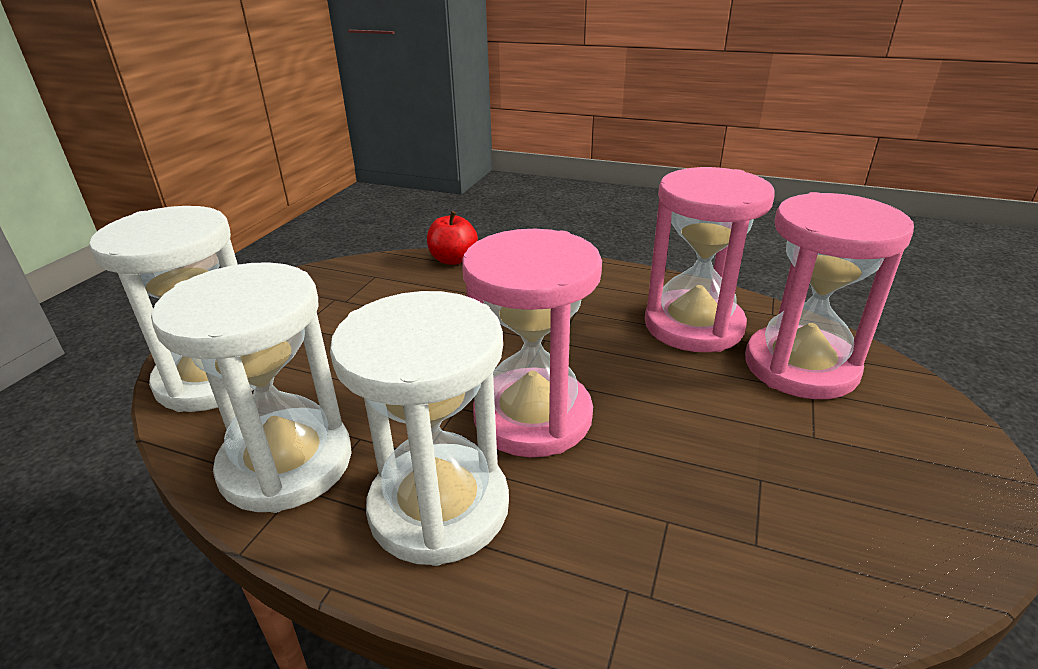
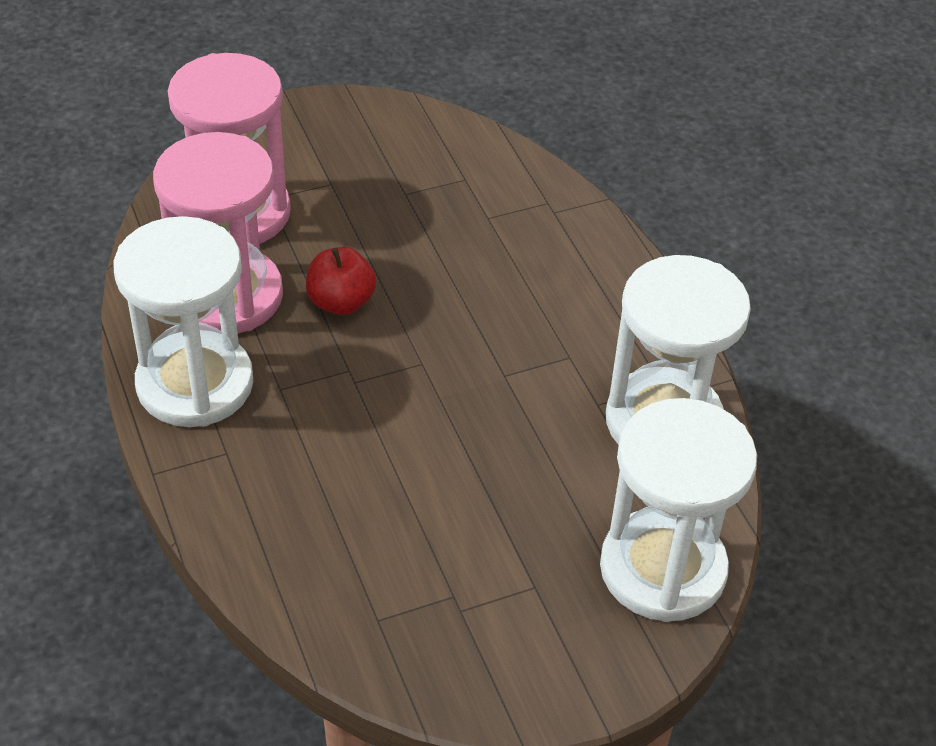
camera: 135 degrees left, 15 degrees up
white hourglass [330,291,509,566] -> white hourglass moved to [114,216,253,427]
red apple [427,211,478,265] -> red apple moved to [306,247,376,315]
pink hourglass [462,229,602,457] -> none

